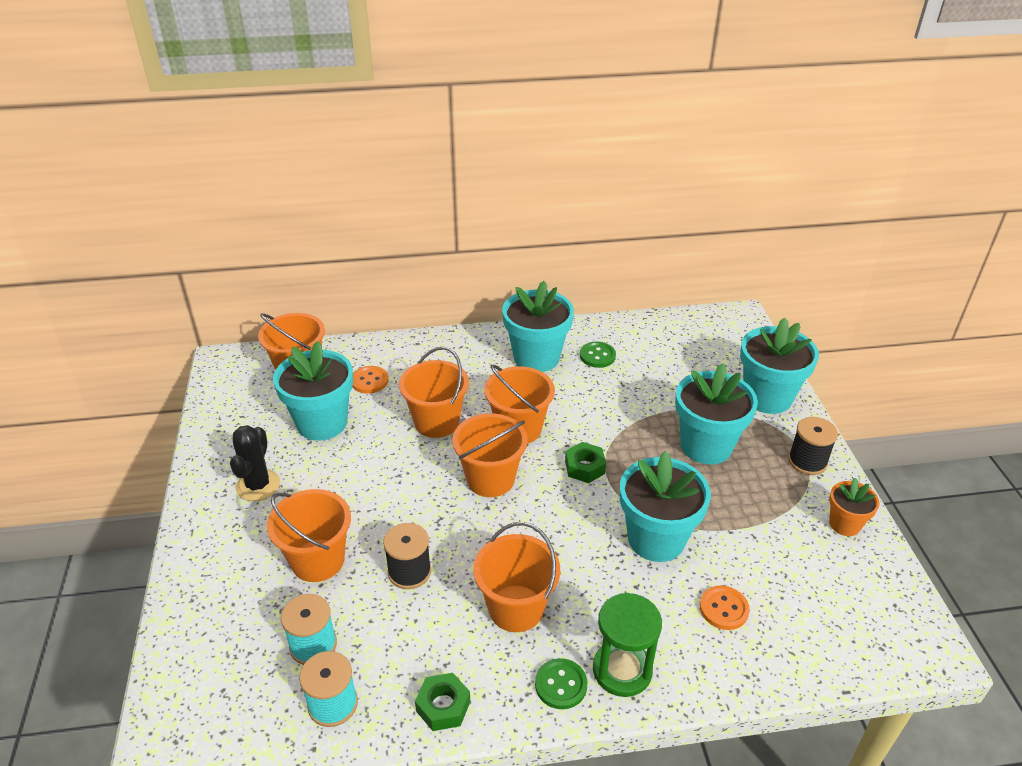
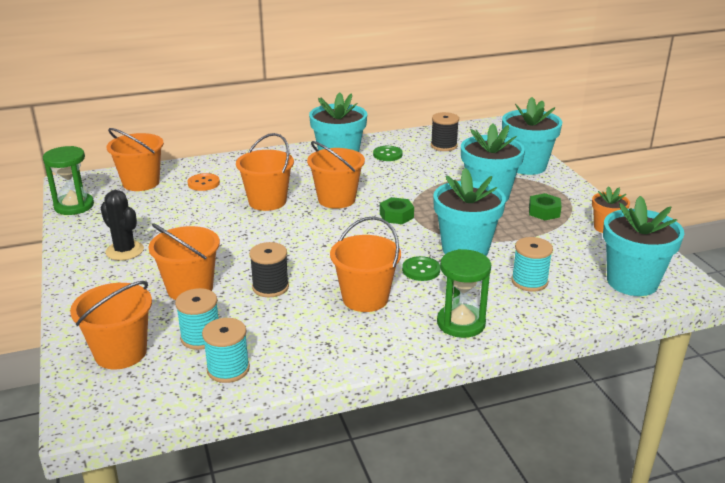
camera: 10 degrees left, 10 degrees down
black cactus [230,425,280,501] -> black cactus turned 45 degrees counterclockwise [100,190,144,261]
turquoise flower pot [273,341,353,441] -> turquoise flower pot moved to [603,196,684,296]
green nut [415,673,470,731] -> green nut moved to [529,193,562,220]
orange bucket [452,413,528,497] -> orange bucket moved to [70,281,152,369]
green button [535,658,587,709] -> green button moved to [402,256,440,281]
orange button [700,585,750,630] -> turquoise spool [511,237,553,292]
black spool [788,417,838,475] -> black spool moved to [431,112,459,151]
none -> green hourglass [43,146,94,215]

